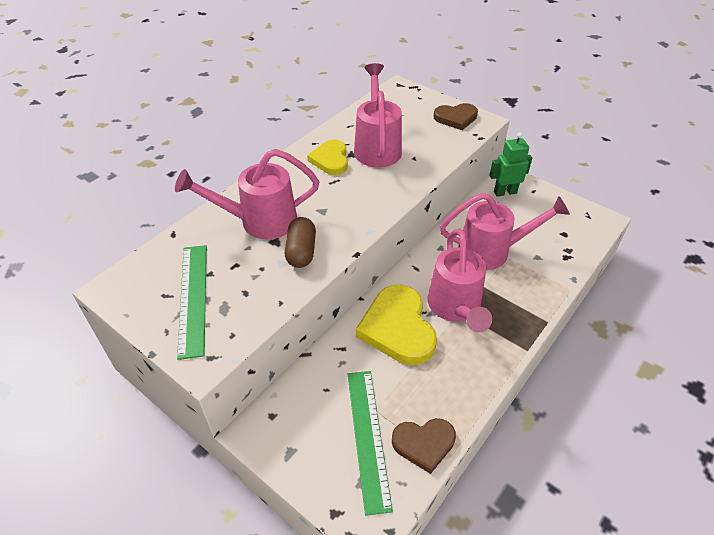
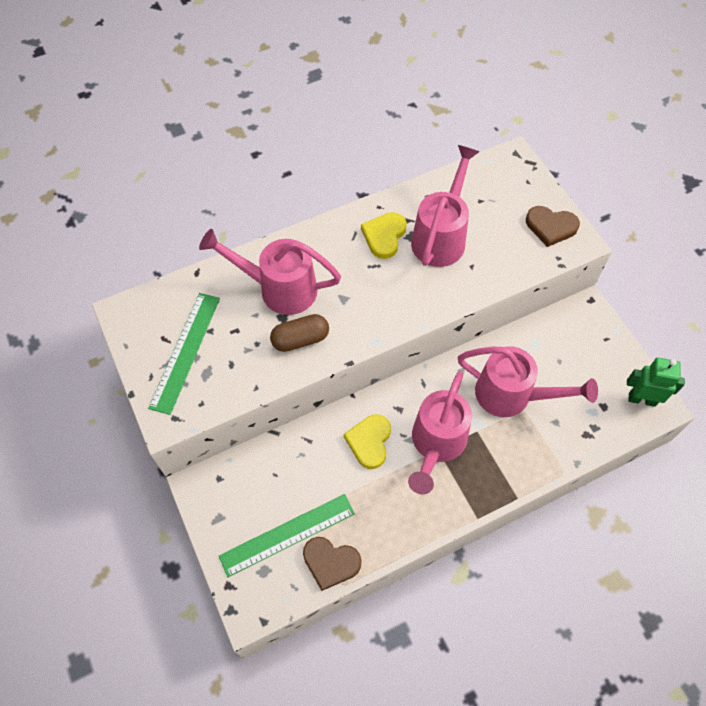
camera: 25 degrees right, 15 degrees up
brown capsule [285,217,316,268] -> brown capsule turned 45 degrees clockwise [270,314,329,352]
green ruler [348,371,393,516] -> green ruler turned 45 degrees clockwise [219,494,355,577]
yellow heart [356,285,437,365] -> yellow heart [344,414,391,469], size x0.60
green robot [489,132,532,197] -> green robot moved to [627,358,685,407]

